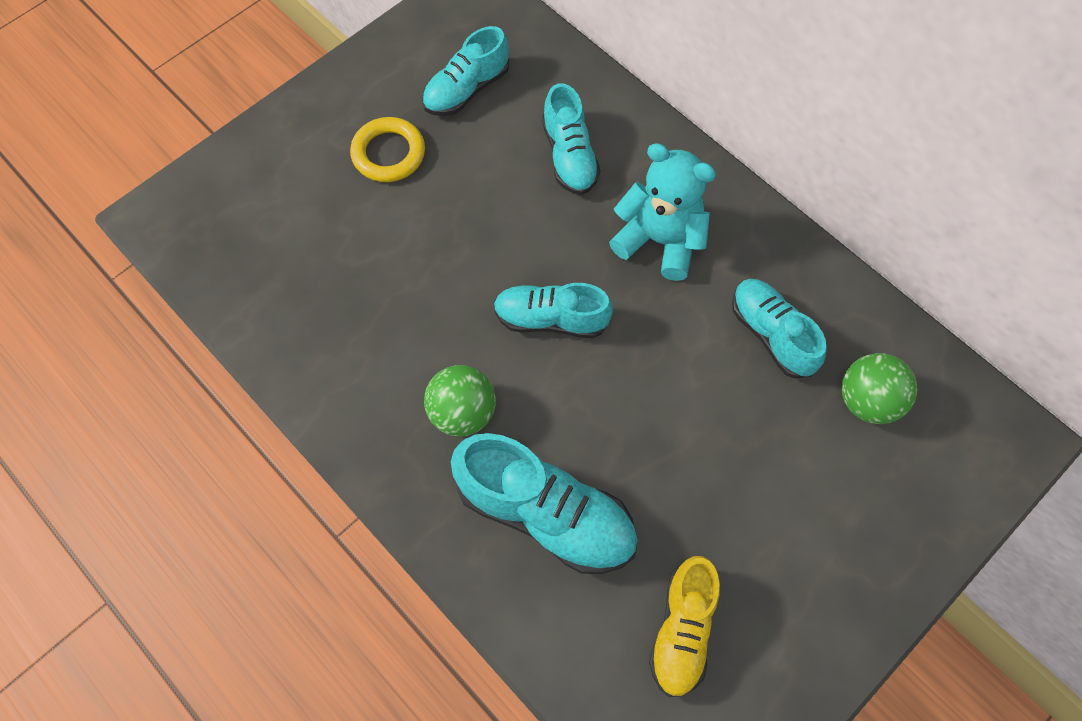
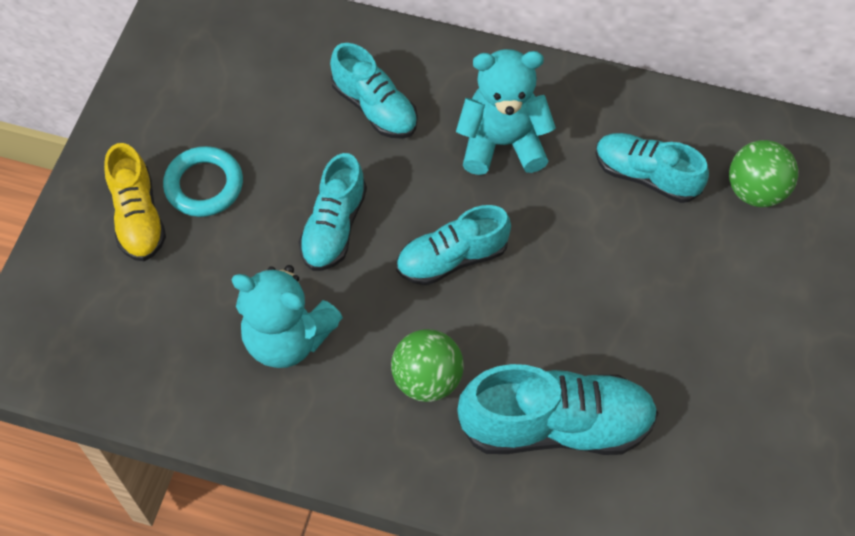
camera: 30 degrees left, 5 degrees down
yellow ring [350,117,425,182] -> turquoise ring [163,146,243,217]
turquoise shoe [422,26,510,116] -> turquoise shoe moved to [299,153,367,271]
yellow shoe [649,556,720,697] -> yellow shoe moved to [104,143,166,261]
none -> turquoise teddy bear [231,265,343,368]

